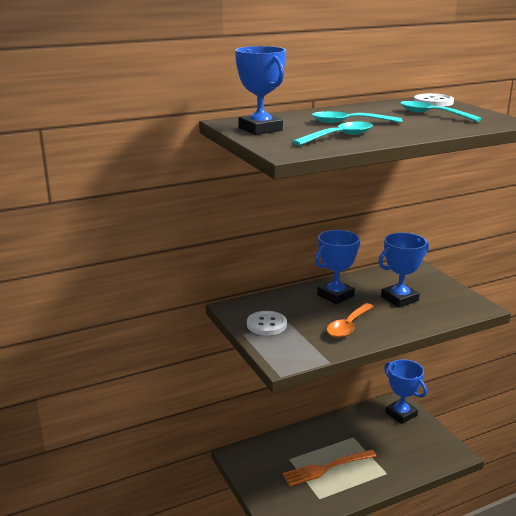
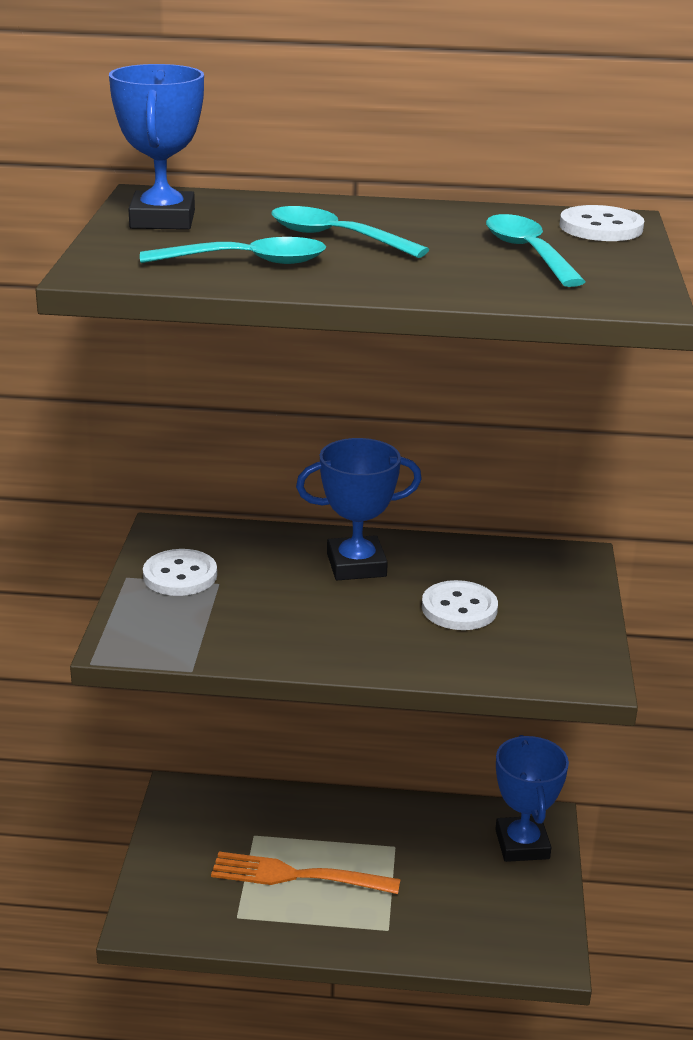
camera: 30 degrees right, 5 degrees up
orange spoon [327,303,374,338] -> none
blue trophy [378,233,429,308] -> white button [422,580,498,630]

